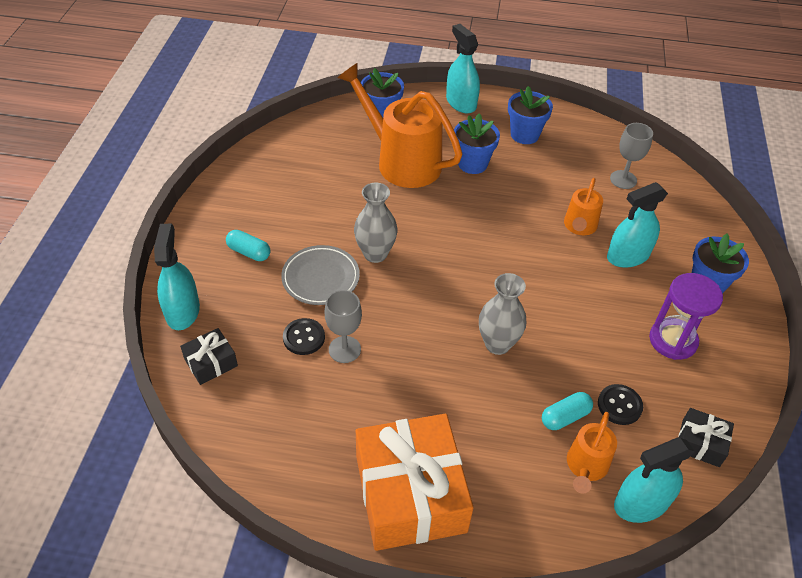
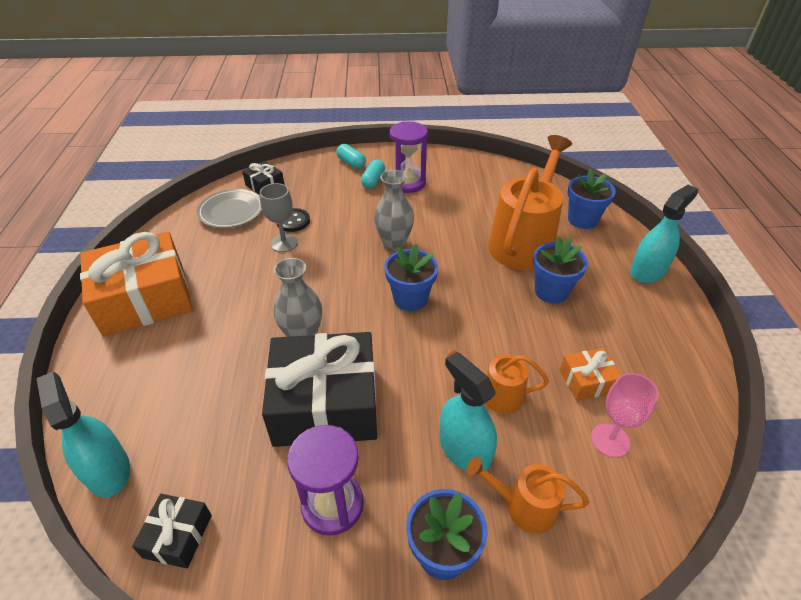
camera: 80 degrees right, 5 degrees down
turquoise spray bottle [154,224,200,330] -> none
grey plate [281,245,360,305] -> grey plate moved to [197,189,262,228]
blue flower pot [508,86,553,144] -> blue flower pot moved to [384,244,438,311]
turquoise capsule [542,392,593,430] -> turquoise capsule moved to [336,144,366,169]
orange watering can [567,412,617,494] -> orange watering can moved to [466,457,589,534]
black button [598,384,643,425] -> none
grey goblet [610,123,653,189] -> pink goblet [591,373,659,458]
none -> black gift [262,332,377,447]
none -> purple hourglass [390,121,428,193]
none -> orange gift [560,348,621,401]

